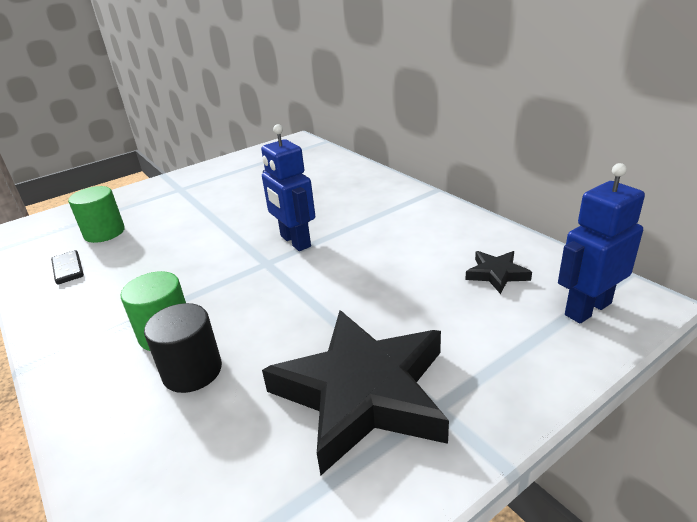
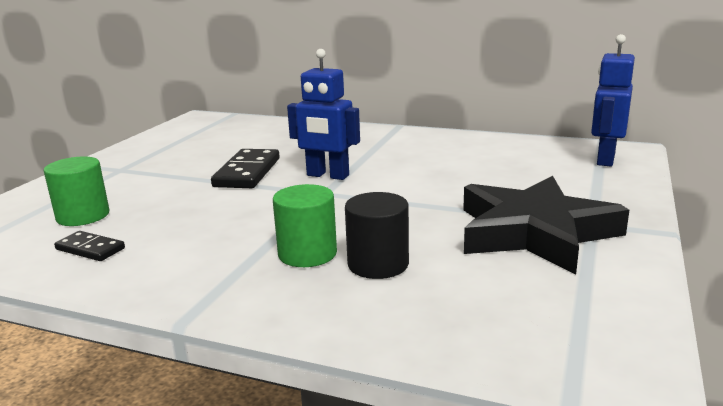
camera: 35 degrees left, 10 degrees down
black star [465,251,532,294] -> none
none -> black domino [211,149,280,188]

